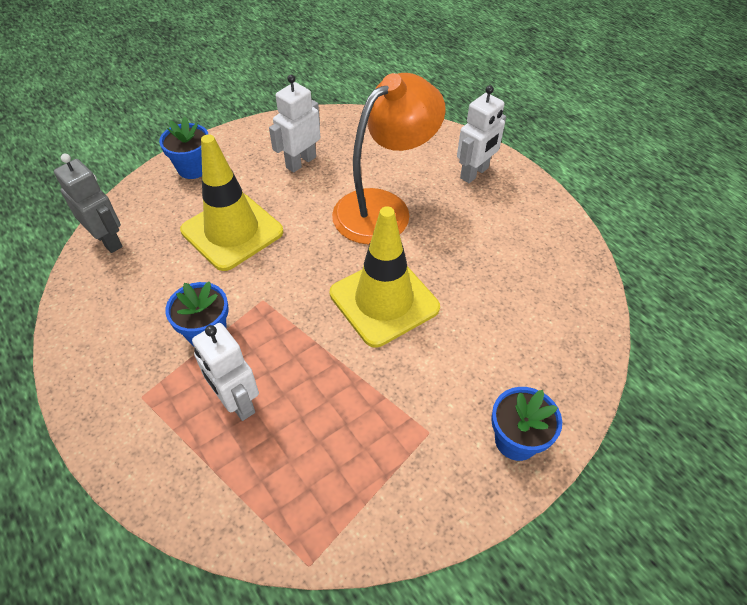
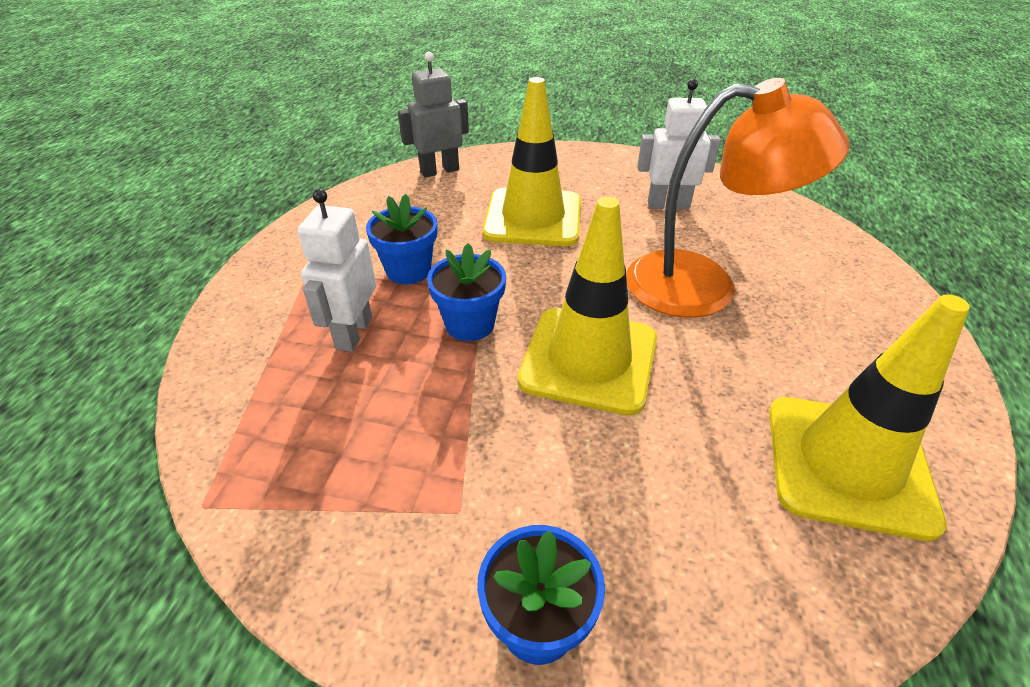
camera: 50 degrees right, 10 degrees down
grey robot [54,154,123,253] -> grey robot turned 120 degrees counterclockwise [398,52,469,177]
blue flower pot [159,117,208,179] -> blue flower pot moved to [427,243,506,341]
white robot [457,85,506,183] -> none
none -> yellow traffic cone [769,294,970,541]

